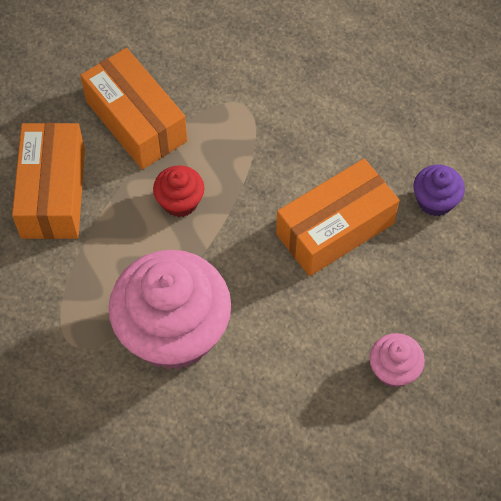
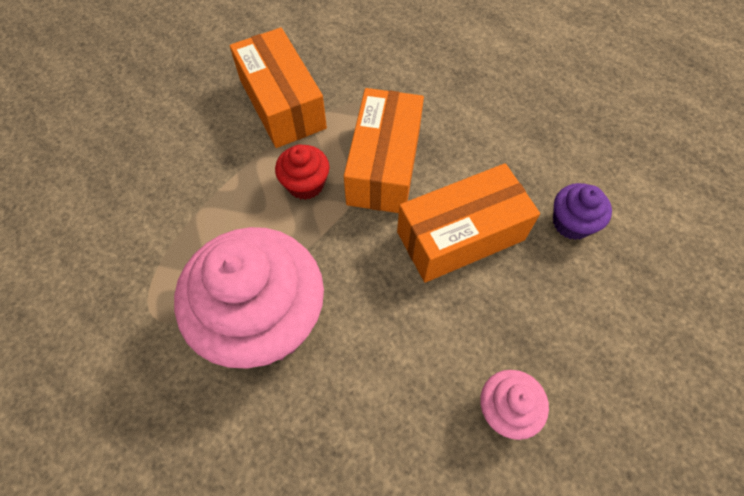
camera: 10 degrees right, 0 degrees up
orange box [12,123,85,239] -> orange box moved to [344,88,424,213]

